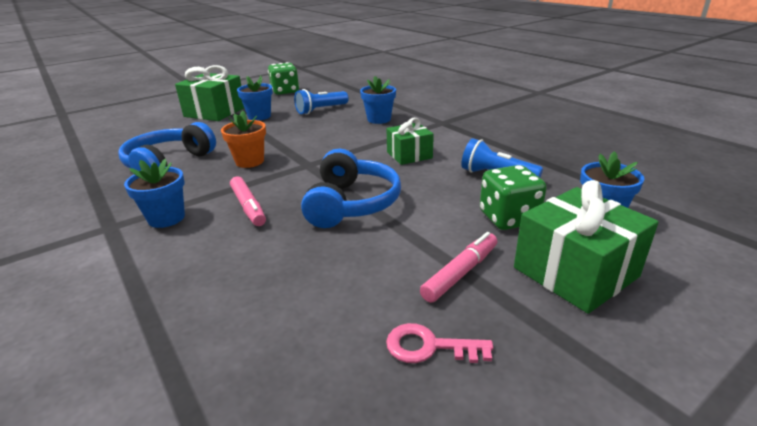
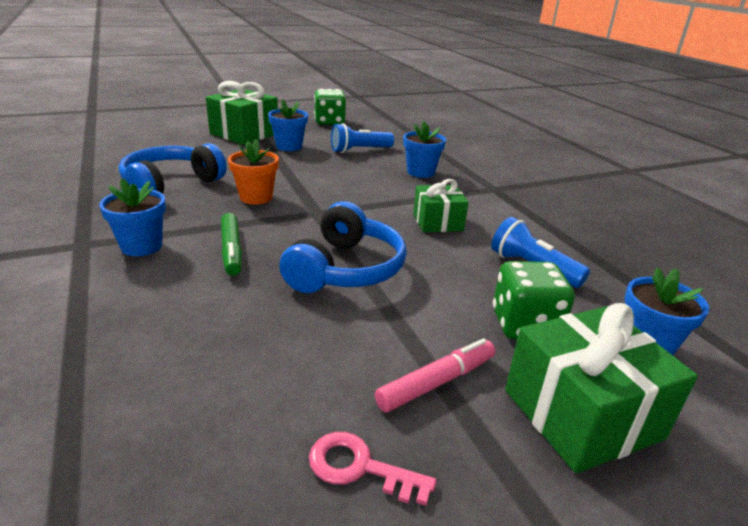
camera: 10 degrees right, 0 degrees up
pink marker [230,176,266,226] -> green marker [221,213,242,275]

